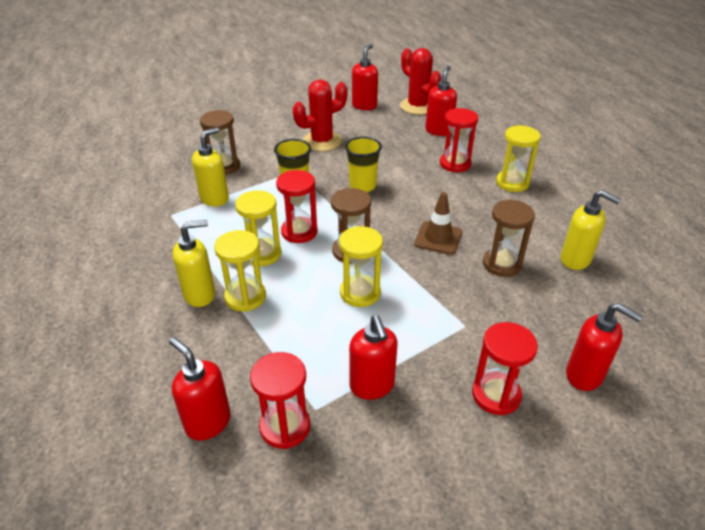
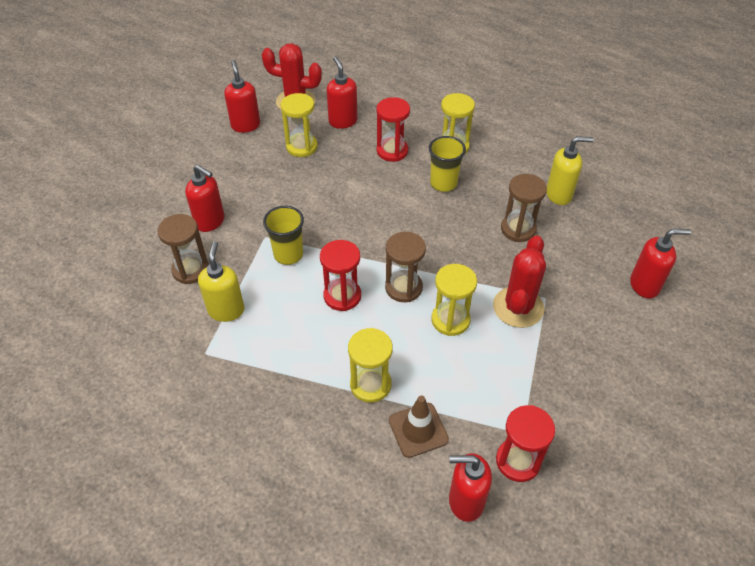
camera: 40 degrees left, 10 degrees up
yellow soap dispenser [173,220,215,307] -> none
yellow hourglass [235,191,281,267] -> yellow hourglass moved to [281,93,318,157]
red cactus [293,79,348,151] -> red cactus moved to [493,235,546,328]
yellow cup [345,137,382,193] -> yellow cup moved to [429,136,466,192]
red soap dispenser [349,316,398,400] -> red soap dispenser moved to [185,165,224,232]
brown traffic cone [414,192,462,255] -> brown traffic cone moved to [389,395,449,458]
red hourglass [472,322,538,416] -> none

